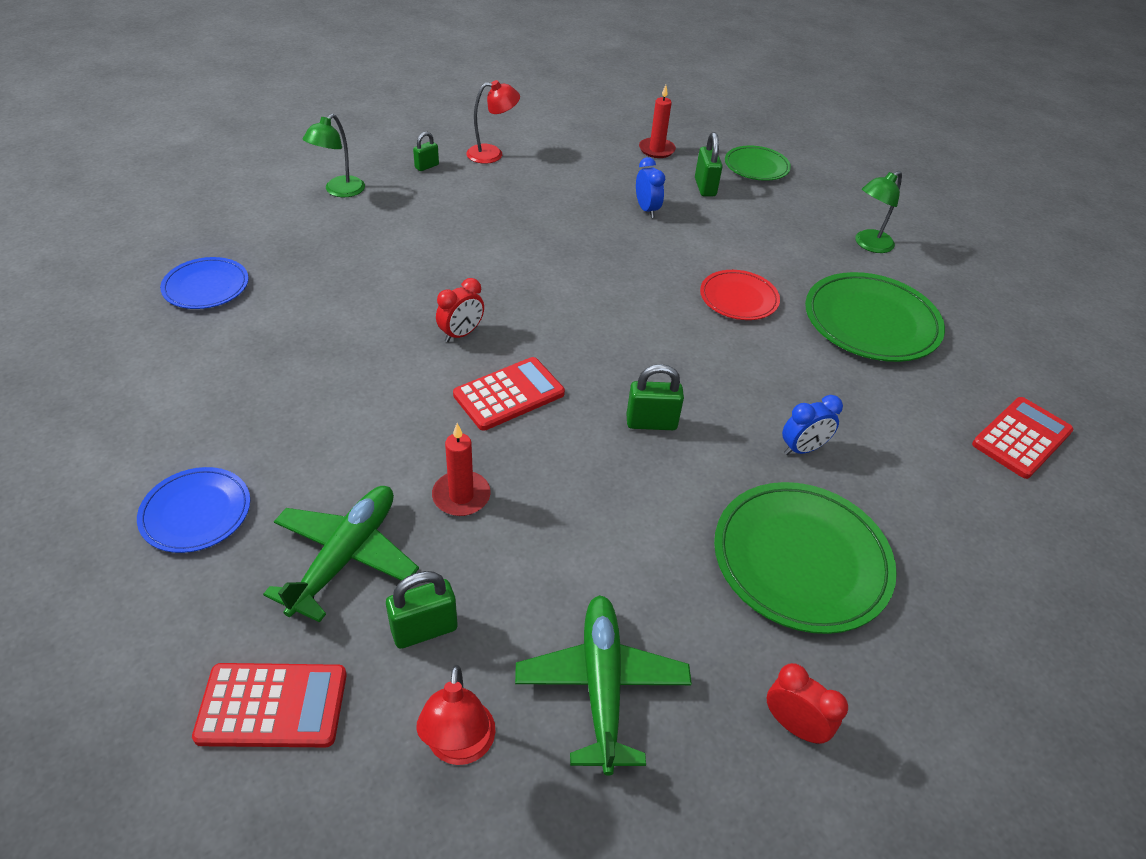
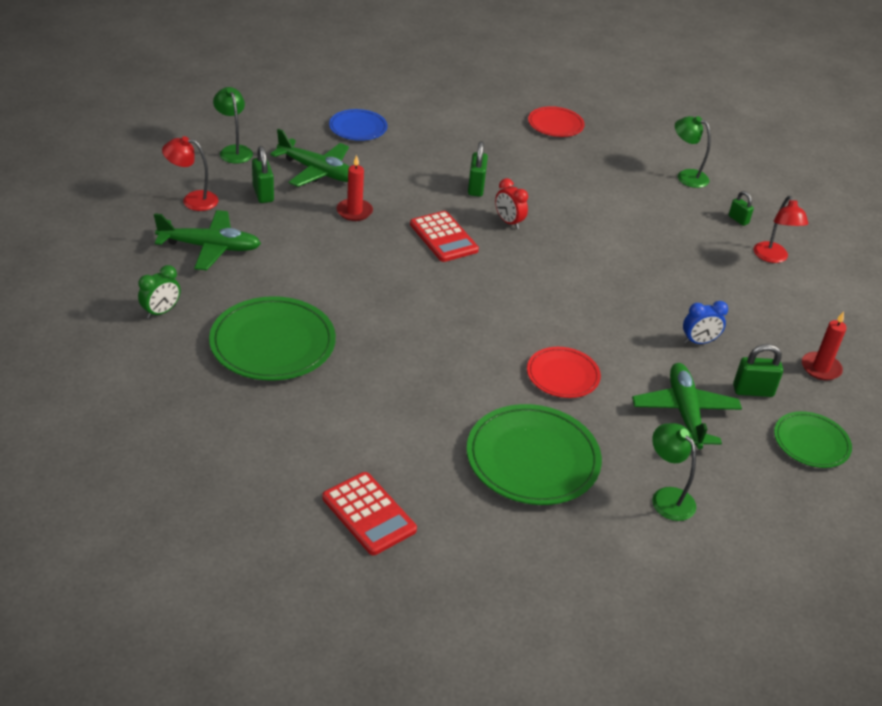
camera: 95 degrees right, 5 degrees down
blue plate [160,257,249,309] -> red plate [528,106,585,137]
red calculator [192,663,347,747] -> green lamp [213,87,253,164]
green padlock [626,364,684,430] -> green padlock moved to [468,141,488,197]
red clock [767,663,848,744] -> green clock [138,265,180,319]
blue clock [782,395,843,455] -> none
none -> green plane [632,363,742,449]

